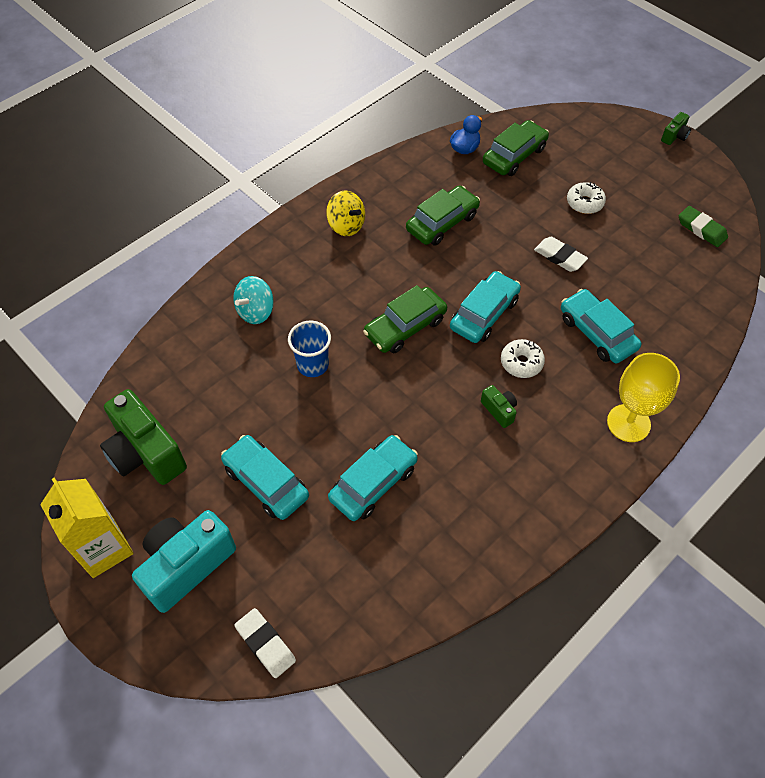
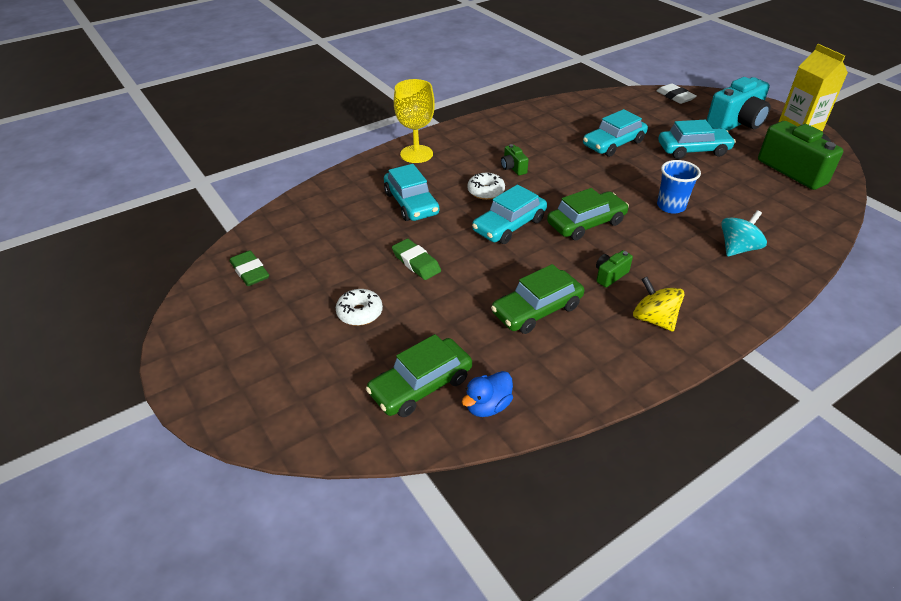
camera: 170 degrees left, 15 degrees down
turquoise car [221,435,309,520] -> turquoise car turned 60 degrees counterclockwise [658,120,736,159]
white eraser [534,237,588,272] -> green eraser [392,239,441,280]
green camera [661,112,691,145] -> green camera moved to [596,250,633,288]

